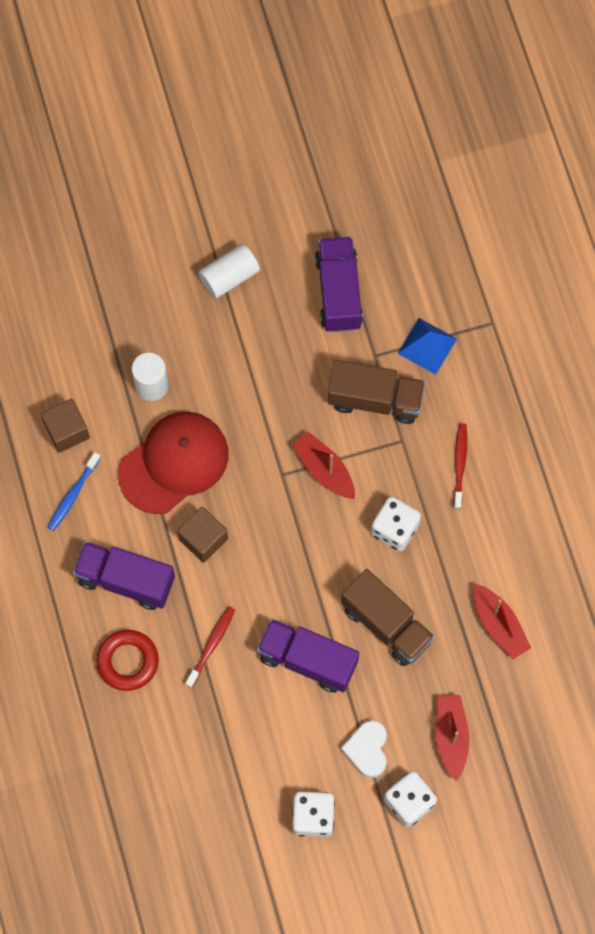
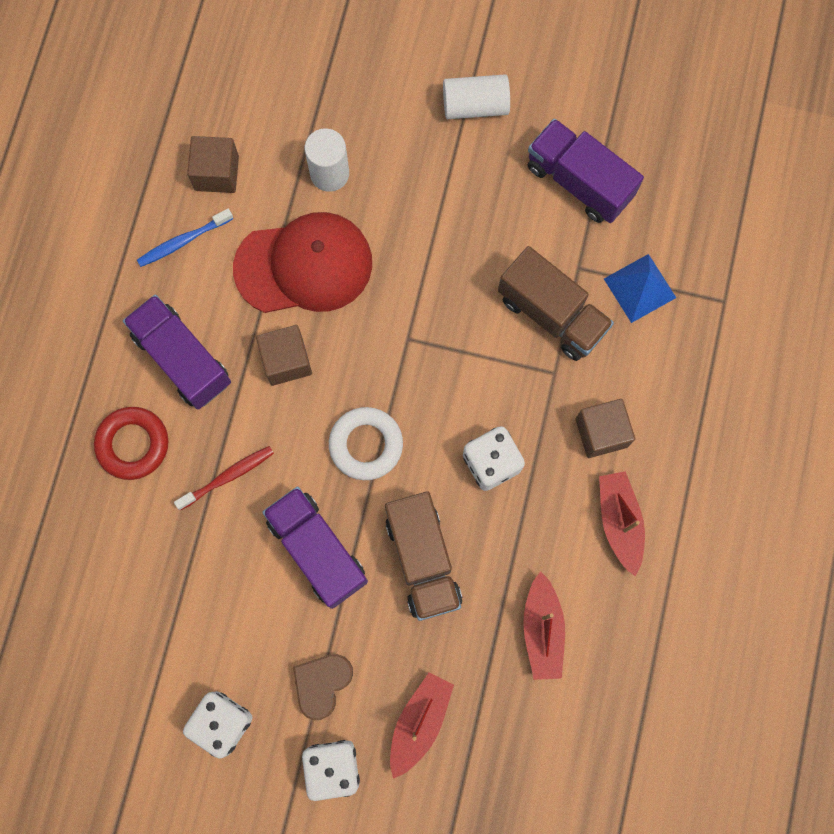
camera: 30 degrees right, 5 degrees up
red boat [292,432,355,499] -> red boat moved to [599,471,645,576]
purple truck [315,237,363,332] -> purple truck turned 75 degrees counterclockwise [528,119,644,223]
white heart [341,720,387,778] -> brown heart [293,654,353,720]
red toothbrush [453,423,467,509] -> brown cube [575,399,635,458]
none -> white ring [329,407,403,480]

